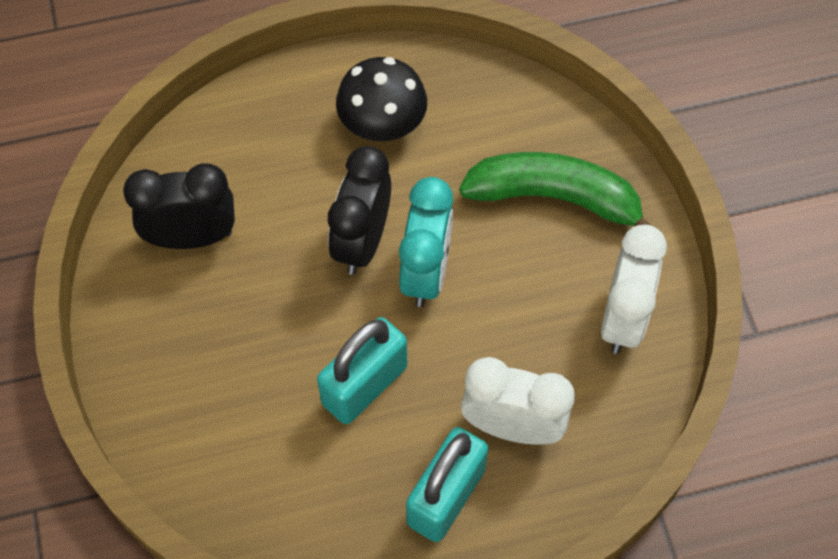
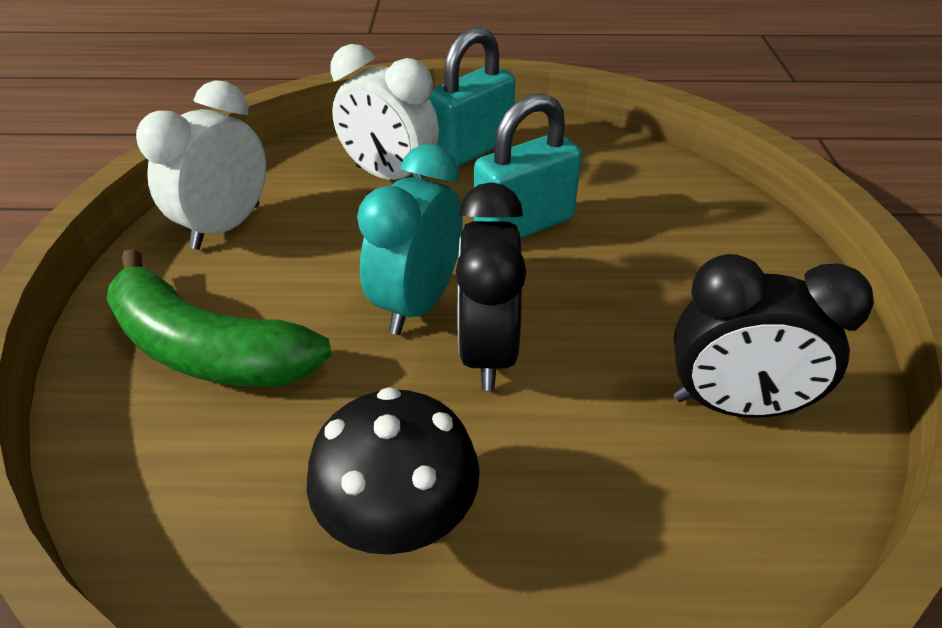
camera: 165 degrees left, 20 degrees down
black clock [328,146,391,275] -> black clock turned 150 degrees clockwise [456,182,526,391]

